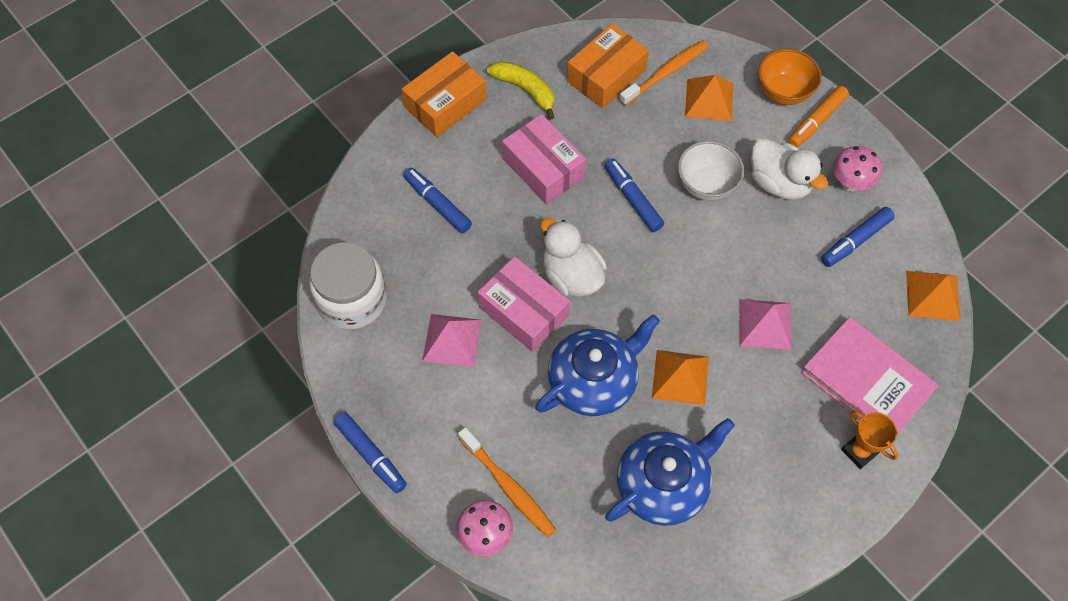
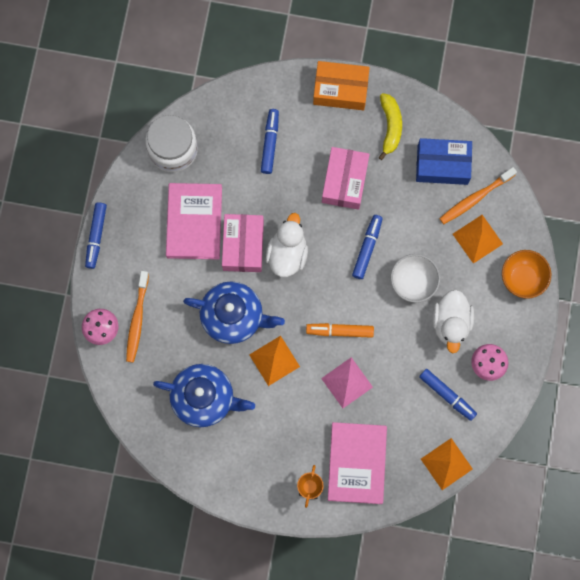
camera: 50 degrees right, 15 degrees up
pink pyramid [422,314,482,367] -> pink book [166,183,222,260]
orange box [567,23,649,108] -> blue box [416,138,472,185]
orange toothbrush [619,40,709,106] -> orange toothbrush turned 135 degrees clockwise [439,167,517,224]
orange marker [788,86,849,147] -> orange marker moved to [306,323,374,338]
blue marker [821,207,895,267] -> blue marker turned 150 degrees counterclockwise [419,369,477,421]

